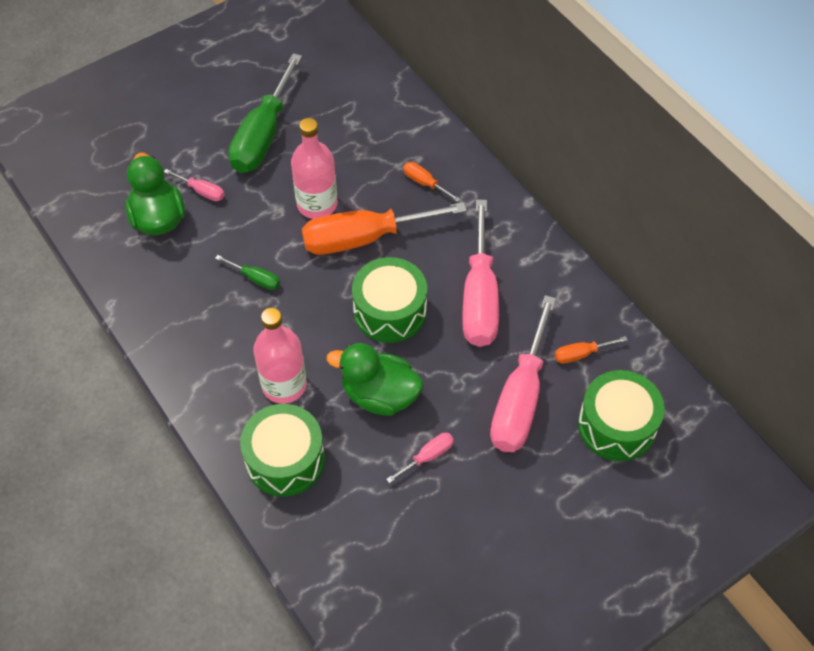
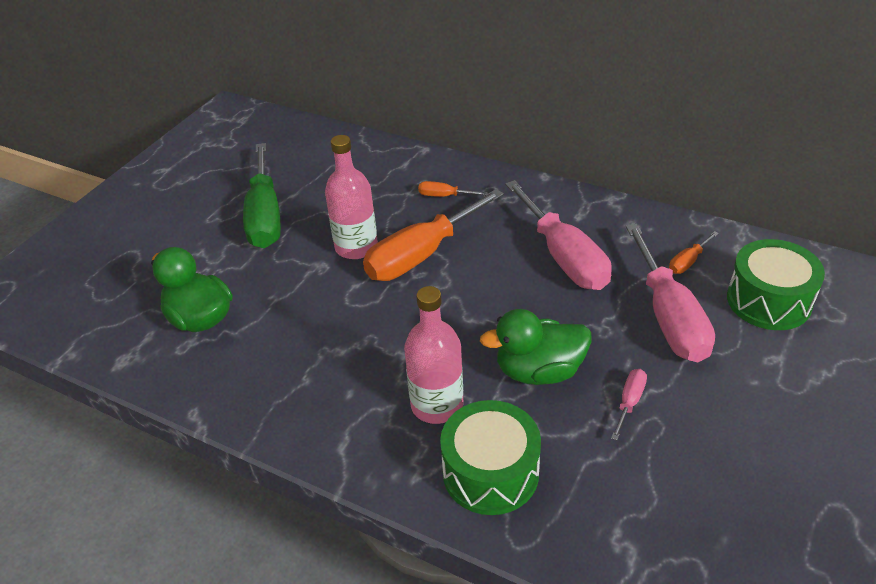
camera: 25 degrees left, 15 degrees down
pink screwdriver [164,169,225,201] -> none
green screwdriver [215,255,280,290] -> none
green drum [352,257,427,343] -> none

